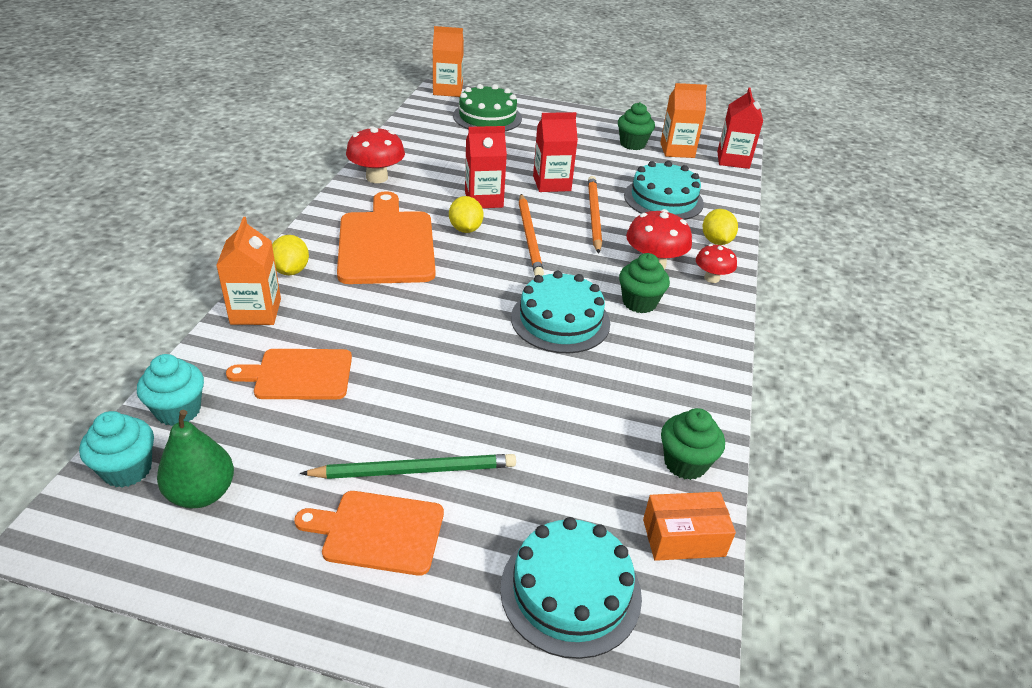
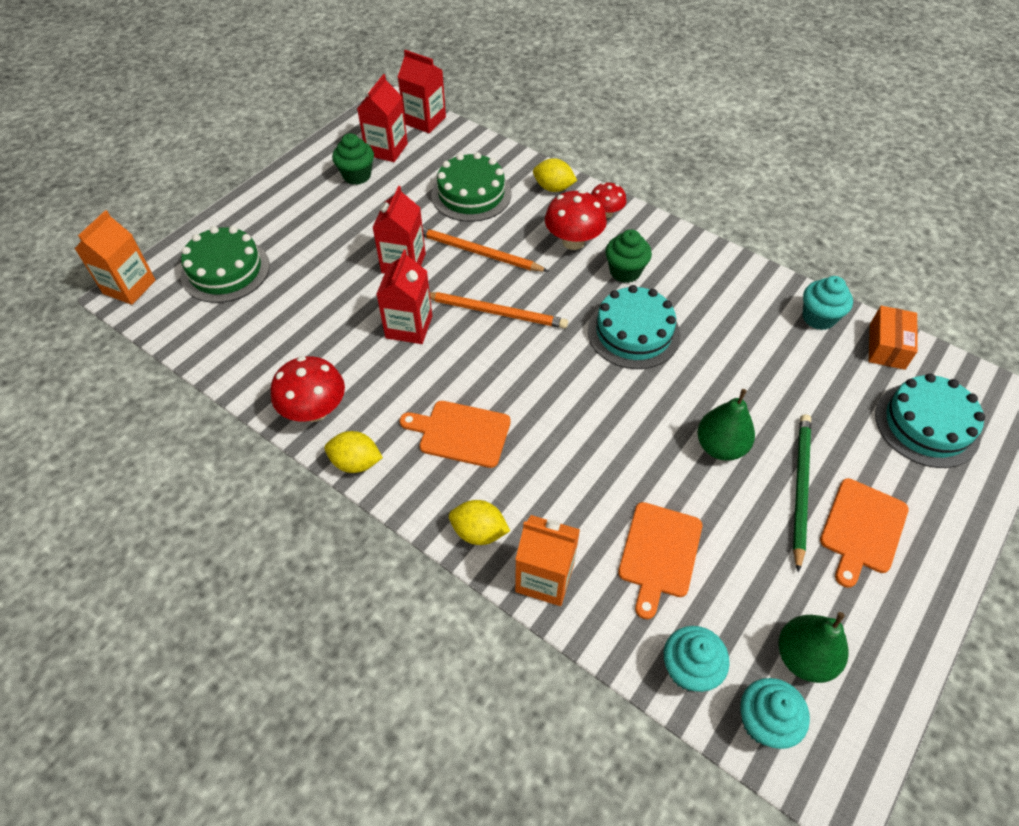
camera: 65 degrees left, 15 degrees up
orange cutting board [337,191,435,284] -> orange cutting board [400,401,511,468], size x0.61
yellow lemon [449,196,484,233] -> yellow lemon moved to [325,431,383,473]
turquoise cake [624,161,704,220] -> green cake [431,152,512,222]
orange carton [660,83,707,158] -> red carton [357,74,408,162]
green cupcake [661,408,725,480] -> turquoise cupcake [803,276,853,330]
none -> green pear [697,389,755,461]

